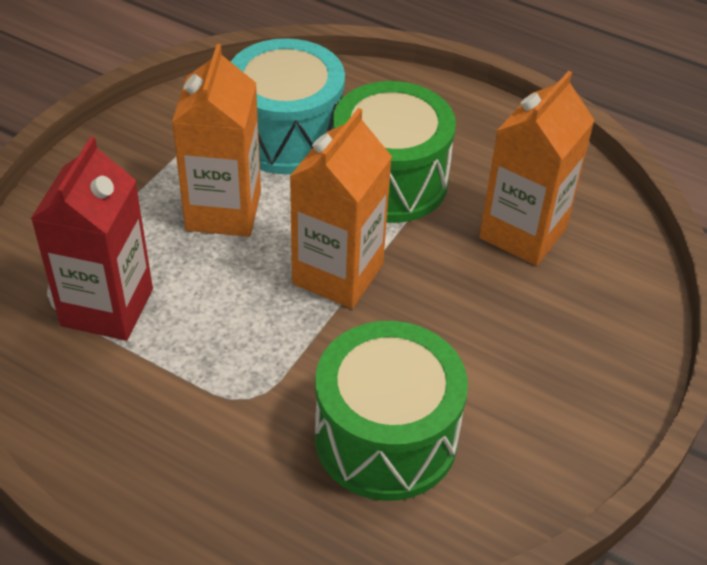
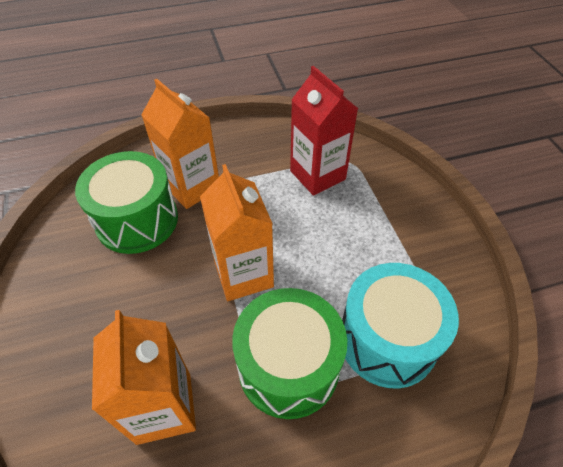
camera: 135 degrees right, 5 degrees up
orange carton [172,44,261,237] -> orange carton moved to [141,79,219,209]

